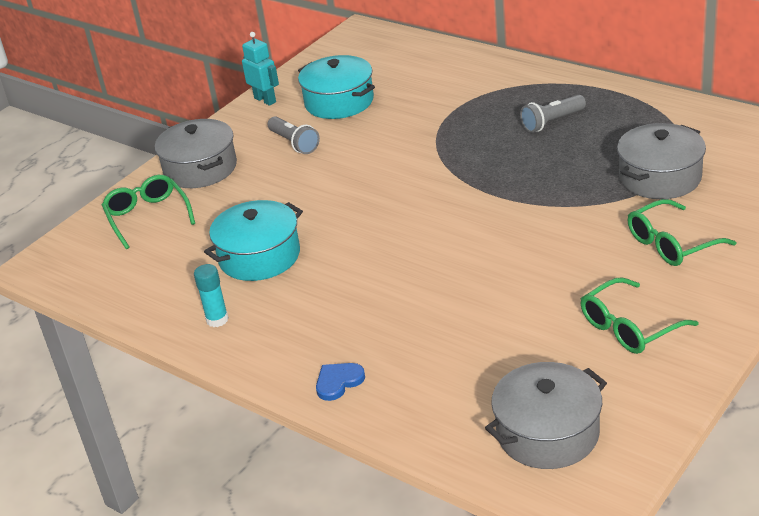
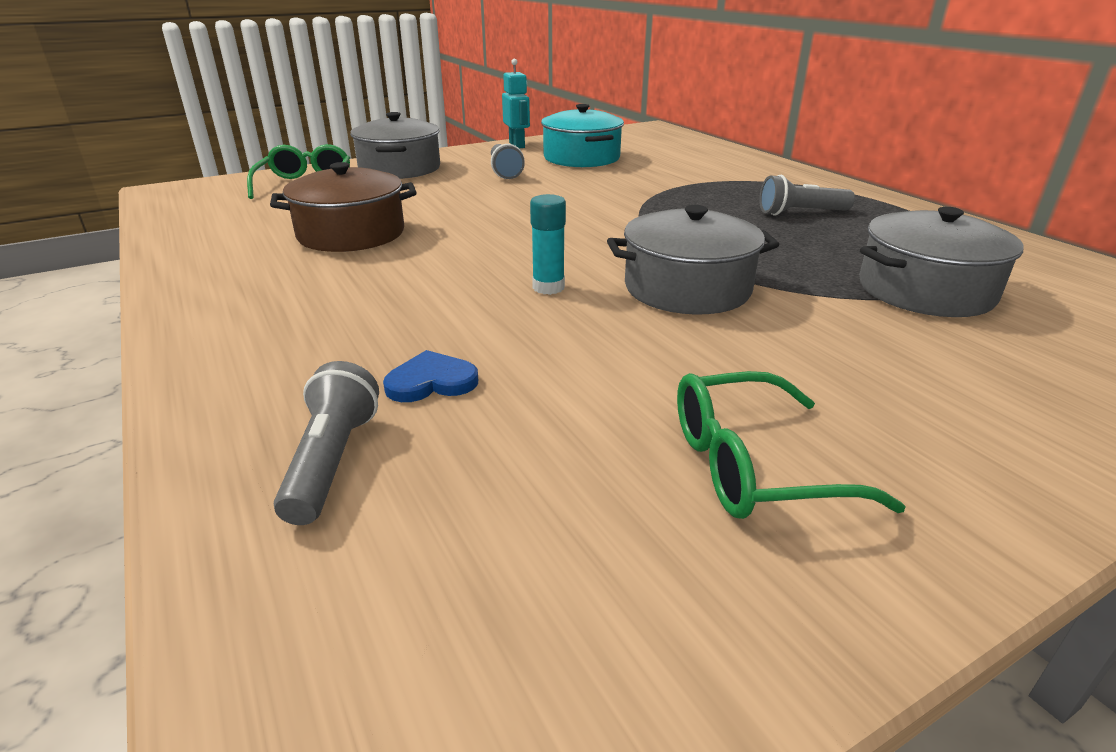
camera: 20 degrees right, 5 degrees down
turquoise glue stick [194,264,229,327] -> turquoise glue stick moved to [530,194,566,295]
turquoise pot [204,200,303,281] -> brown pot [270,162,417,252]
blue heart [316,363,365,401] -> blue heart moved to [383,350,478,402]
grey pot [485,362,607,469] -> grey pot moved to [607,205,779,315]
green glasses [628,199,736,266] -> none
none -> grey flashlight [274,361,379,525]

